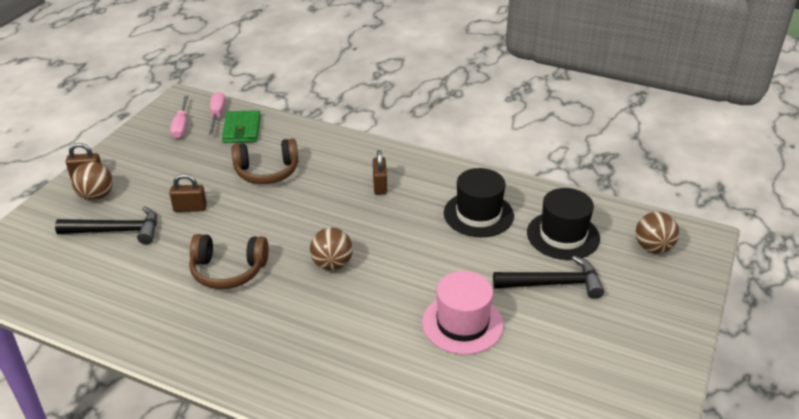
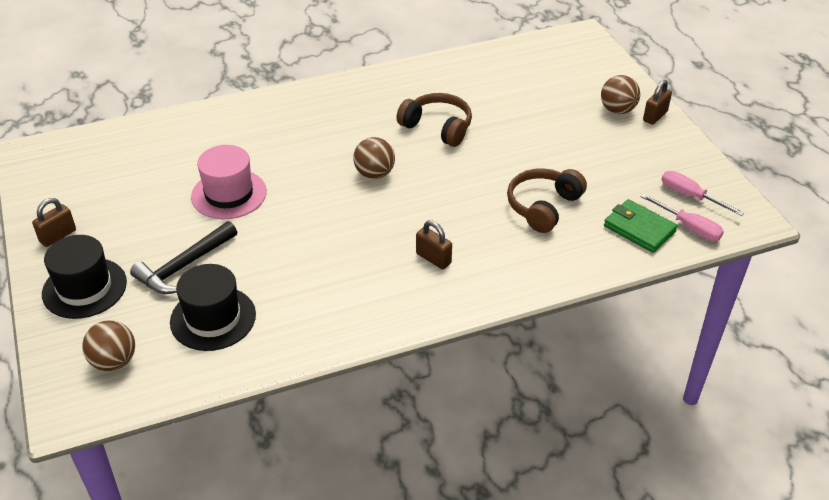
camera: 135 degrees right, 5 degrees up
black hammer [55,206,157,244] -> none
brown padlock [169,174,207,212] -> brown padlock moved to [32,198,76,247]
brown headphones [189,234,269,289] -> brown headphones turned 75 degrees clockwise [396,93,472,147]
black hat [444,168,514,237] -> black hat moved to [42,235,127,319]

